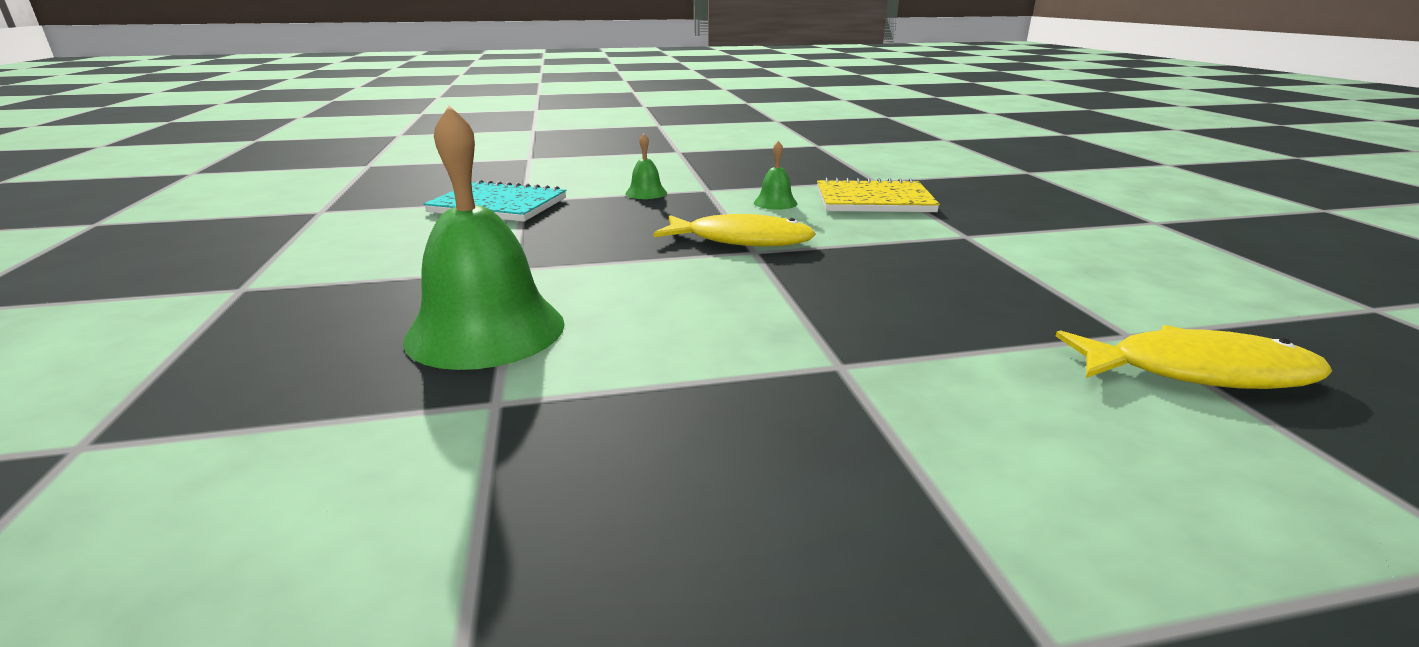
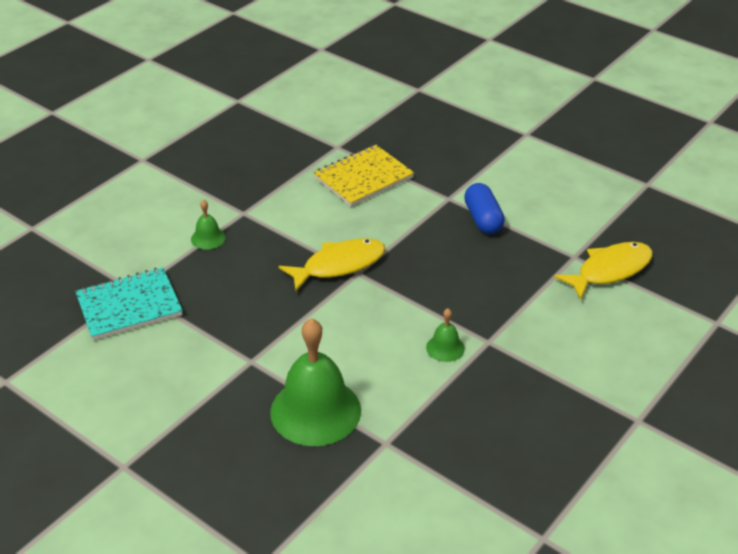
camera: 40 degrees left, 15 degrees up
green bell [754,141,798,210] -> green bell moved to [426,309,465,362]
none -> blue capsule [464,183,505,234]

